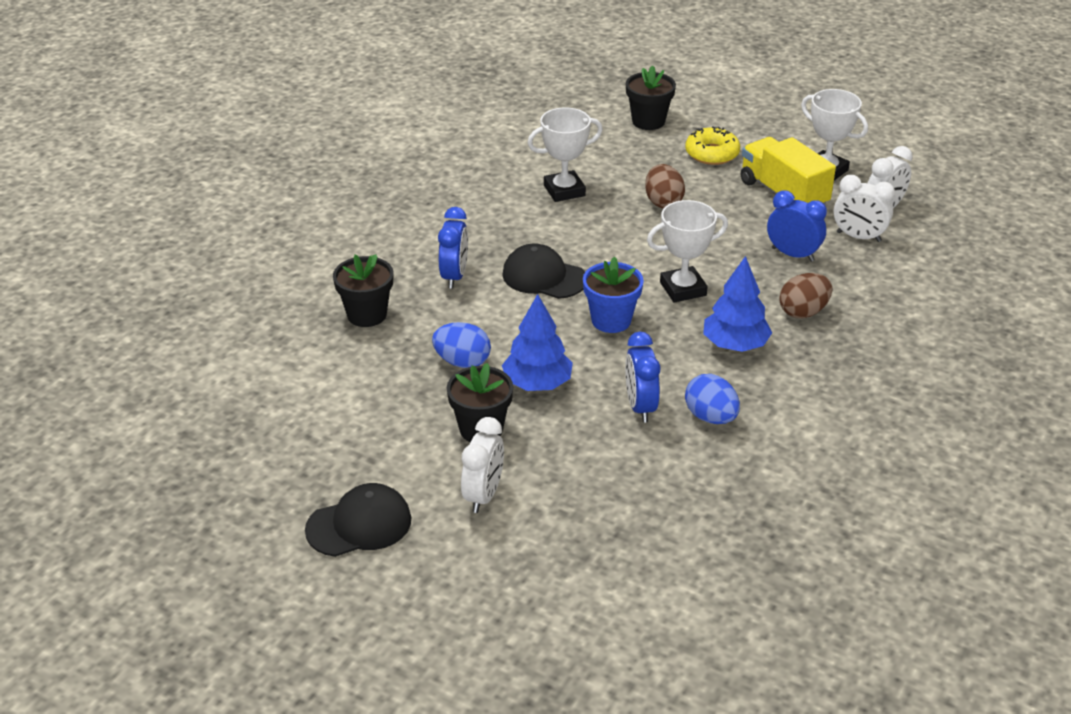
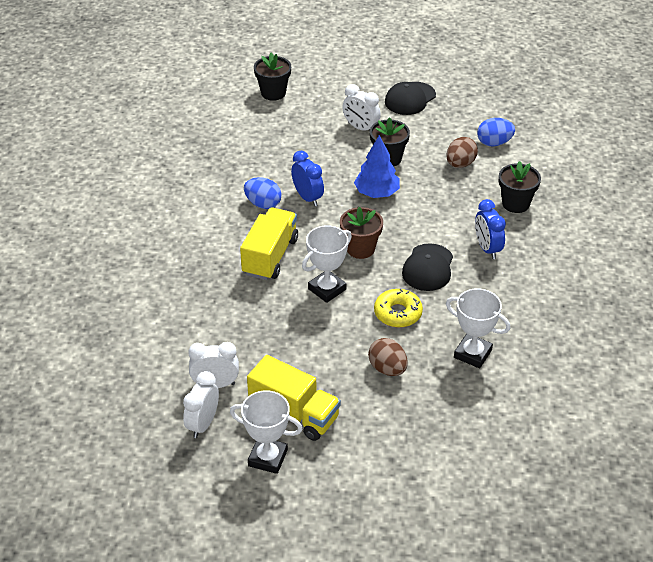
camera: 155 degrees right, 5 degrees up
blue egg [432,322,491,368] -> blue egg moved to [477,118,515,146]
white clock [461,417,504,513] -> white clock turned 45 degrees counterclockwise [342,84,381,131]
black cap [502,243,585,299] -> black cap turned 105 degrees clockwise [402,243,453,291]
white trophy [527,108,603,202] -> white trophy turned 75 degrees clockwise [446,288,511,368]
blue flower pot [583,257,644,333] -> brown flower pot [340,207,383,259]
black flower pot [626,65,676,130] -> black flower pot moved to [254,53,291,101]
yellow donut [685,126,740,165] -> yellow donut moved to [374,289,423,328]
blue tree [703,256,772,352] -> yellow truck [240,208,298,280]
blue clock [767,190,827,262] -> none
brown egg [779,273,832,319] -> brown egg moved to [446,137,478,168]

